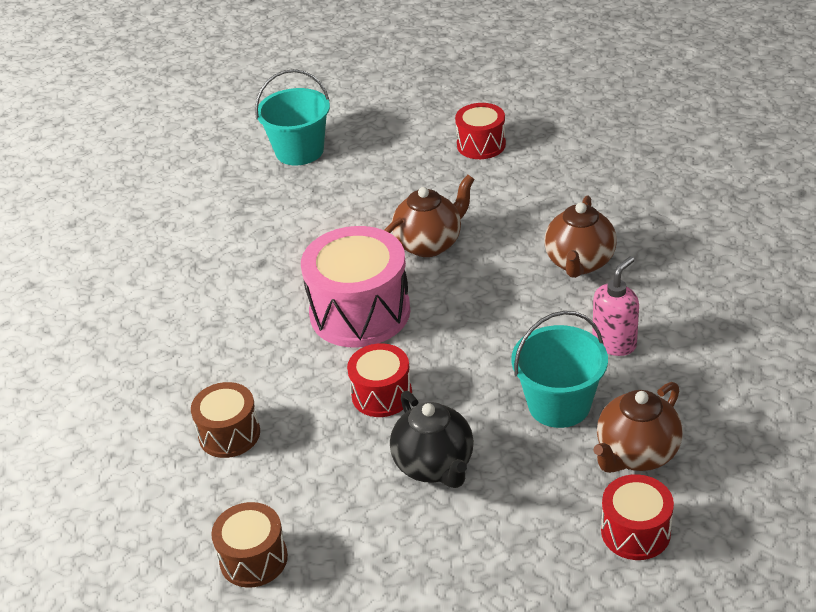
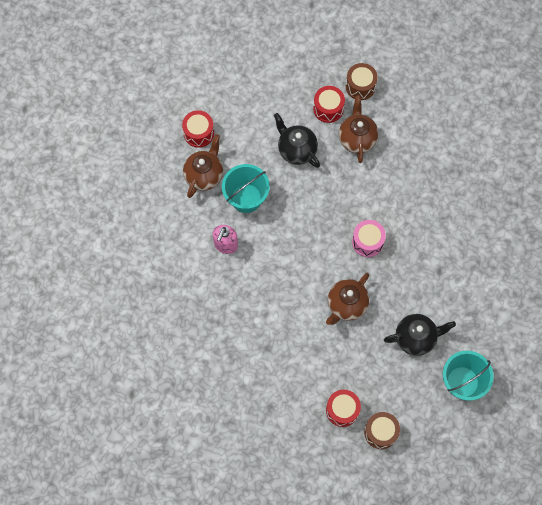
camera: 160 degrees right, 30 degrees up
brown drum [191,382,260,458] -> brown drum moved to [364,412,400,449]
pink drum [301,226,410,348] -> pink drum [352,220,386,257], size x0.56
red drum [347,343,412,417] -> red drum moved to [313,86,345,123]
brown teapot [544,196,617,278] -> brown teapot moved to [339,95,379,163]
none -> black teapot [384,314,456,356]

